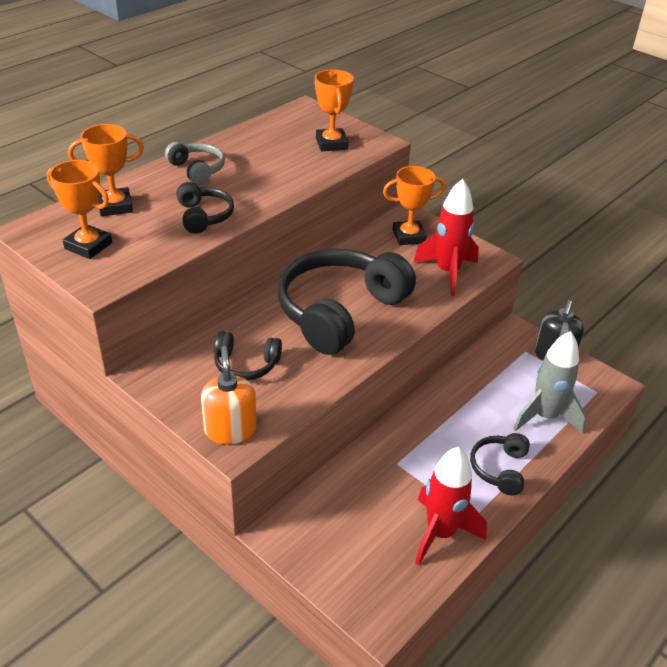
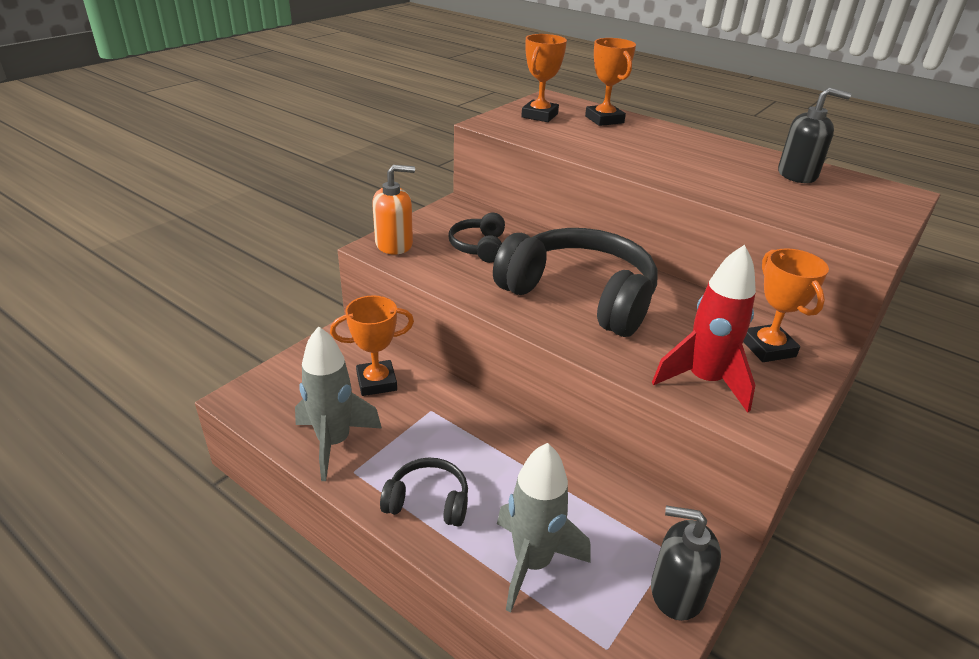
camera: 85 degrees right, 5 degrees down
grey headphones [165,142,225,185] -> none
black headphones [176,182,234,233] -> none
orange trophy [315,69,354,151] -> orange trophy moved to [330,296,414,396]
red rocket [415,447,487,566] -> grey rocket [295,326,382,481]
none -> black soap dispenser [778,87,851,183]

